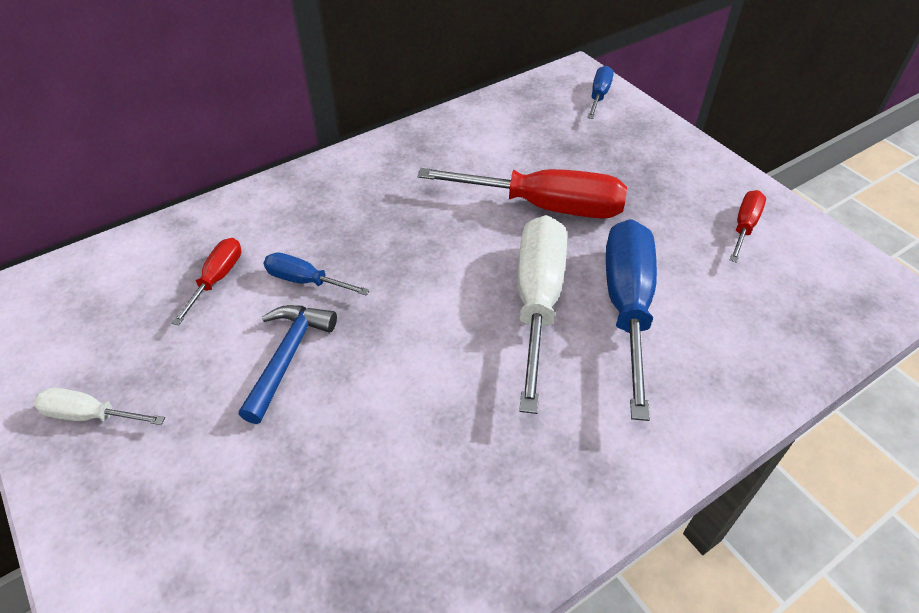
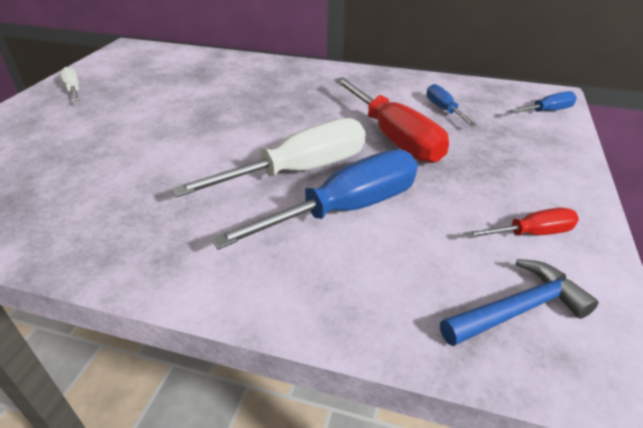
camera: 50 degrees right, 10 degrees down
red screwdriver [172,238,241,325] -> none
blue hammer [239,305,337,424] -> blue hammer moved to [440,259,599,346]
blue screwdriver [264,252,370,296] -> blue screwdriver moved to [427,84,476,126]

